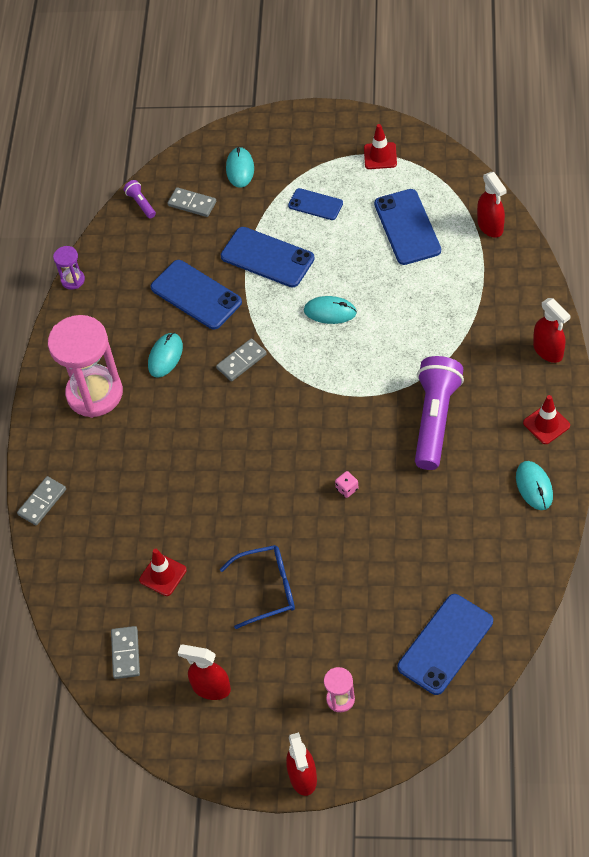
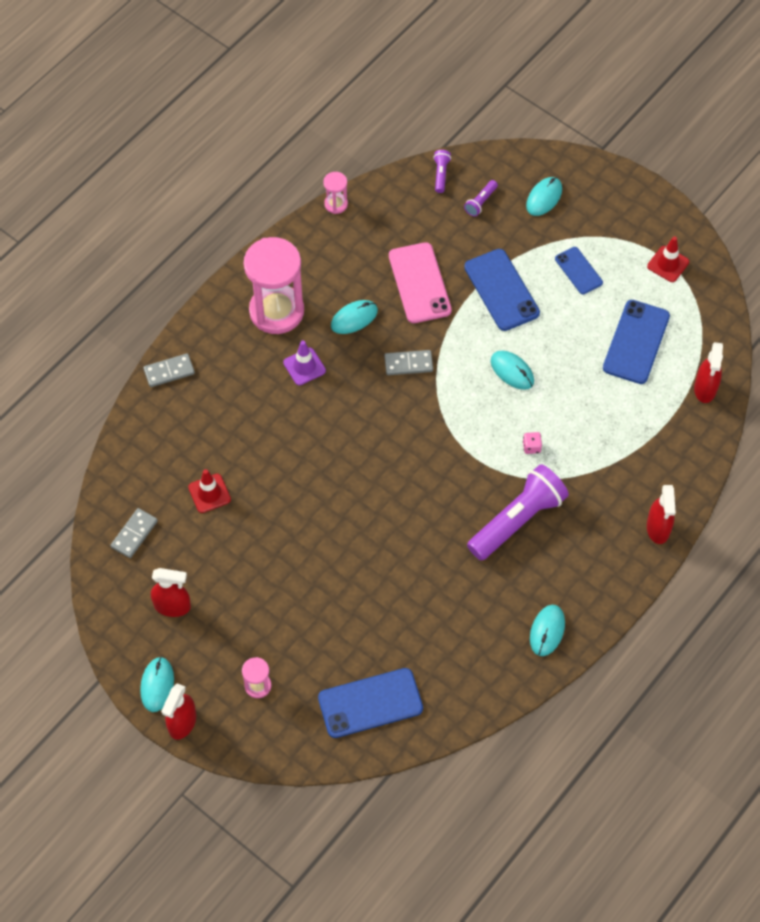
camera: 30 degrees right, 5 degrees up
purple hourglass [53,246,85,290] -> pink hourglass [323,172,348,214]
blue phone [150,260,242,330] -> pink phone [389,242,452,323]
grey domino [168,187,216,217] -> purple flashlight [464,180,498,216]
red spray bottle [178,644,231,700] -> red spray bottle turned 135 degrees clockwise [151,568,191,617]
blue glasses [220,545,295,629] -> none
pink dice [335,471,359,498] -> pink dice moved to [523,432,542,454]
red traffic cone [523,395,570,444] -> none
none -> turquoise mouse [140,657,174,712]
none -> purple traffic cone [283,341,326,385]

